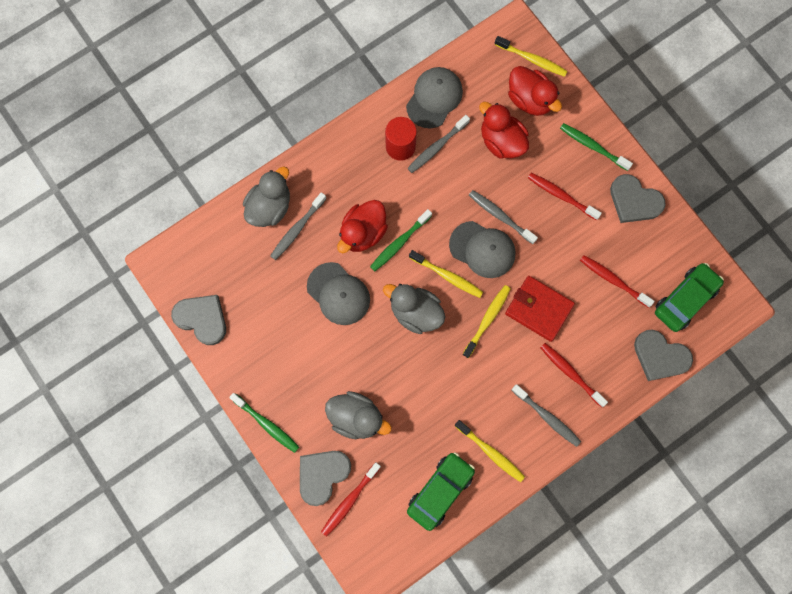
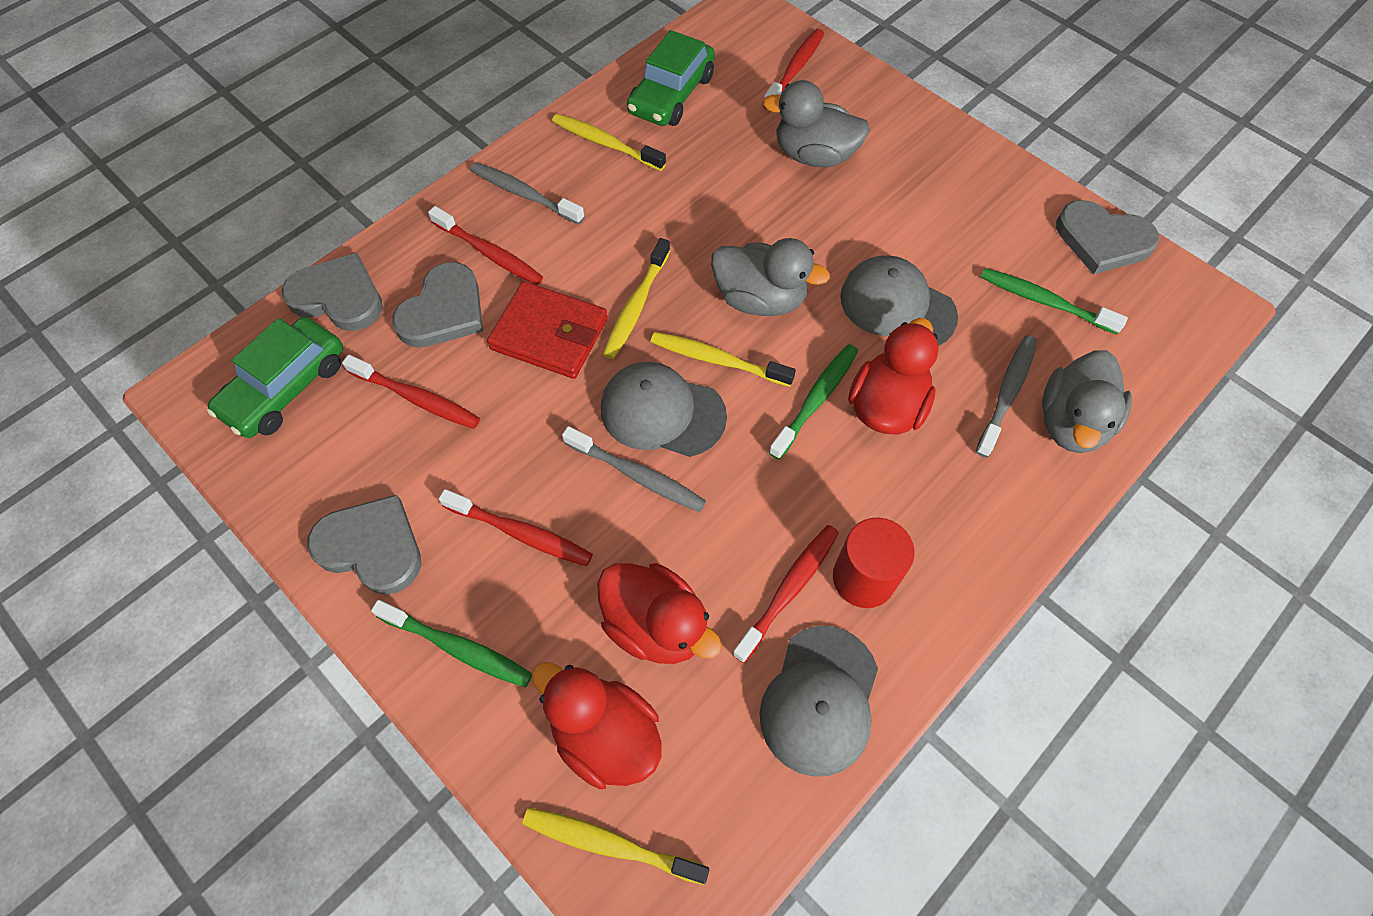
camera: 170 degrees right, 15 degrees down
green toothbrush [229,393,299,453] -> green toothbrush moved to [980,268,1128,334]
grey heart [300,451,351,506] -> grey heart moved to [392,262,483,347]
grey toothbrush [407,115,470,173] -> red toothbrush [732,525,839,663]

